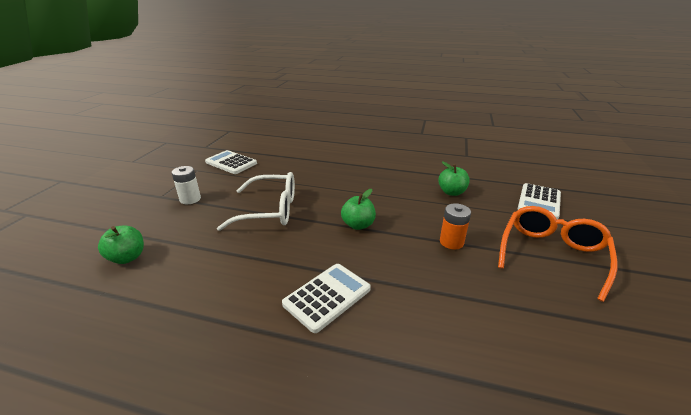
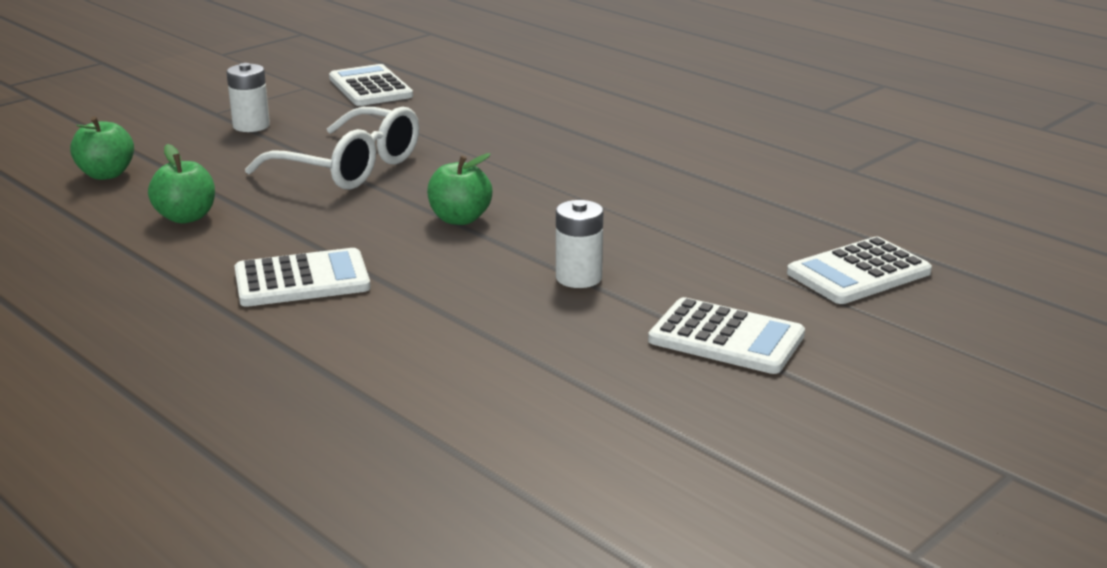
camera: 30 degrees right, 5 degrees down
green apple [438,161,470,196] -> green apple moved to [148,144,215,224]
orange battery [440,203,471,250] -> white battery [556,200,603,288]
orange glasses [498,206,618,302] -> white calculator [648,297,805,374]

